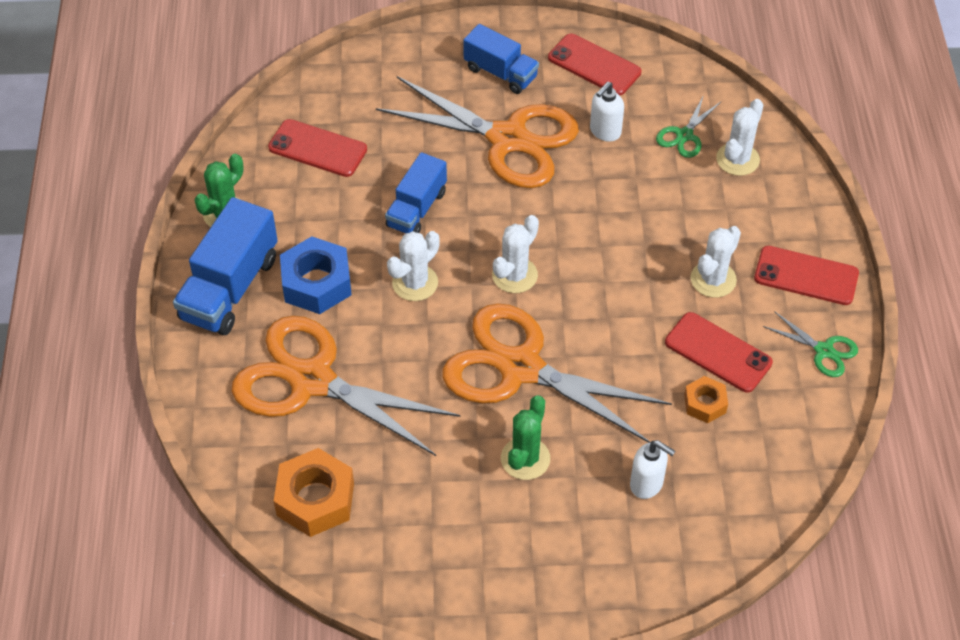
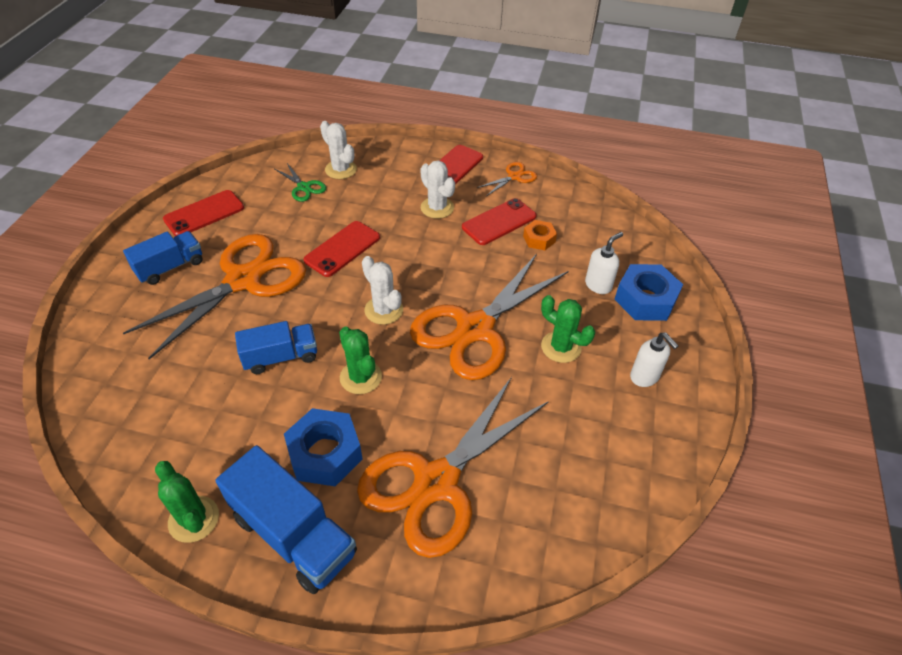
camera: 75 degrees left, 5 degrees down
red phone [268,119,367,177] -> red phone moved to [304,221,380,277]
orange nut [274,448,354,537] -> none
blue truck [385,152,447,233] -> blue truck turned 60 degrees counterclockwise [235,321,317,374]
white cactus [387,231,440,301] -> green cactus [339,327,382,394]
white soap dispenser [590,82,624,142] -> white soap dispenser moved to [630,332,678,387]
green scissors [763,311,858,377] -> orange scissors [477,162,537,196]
none -> blue nut [614,264,683,321]

